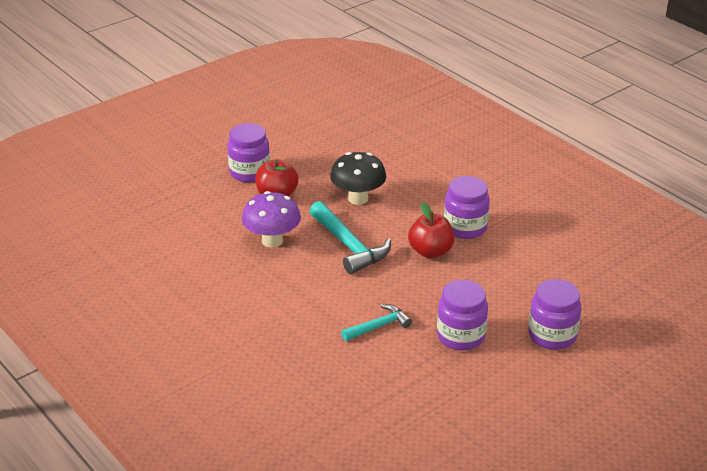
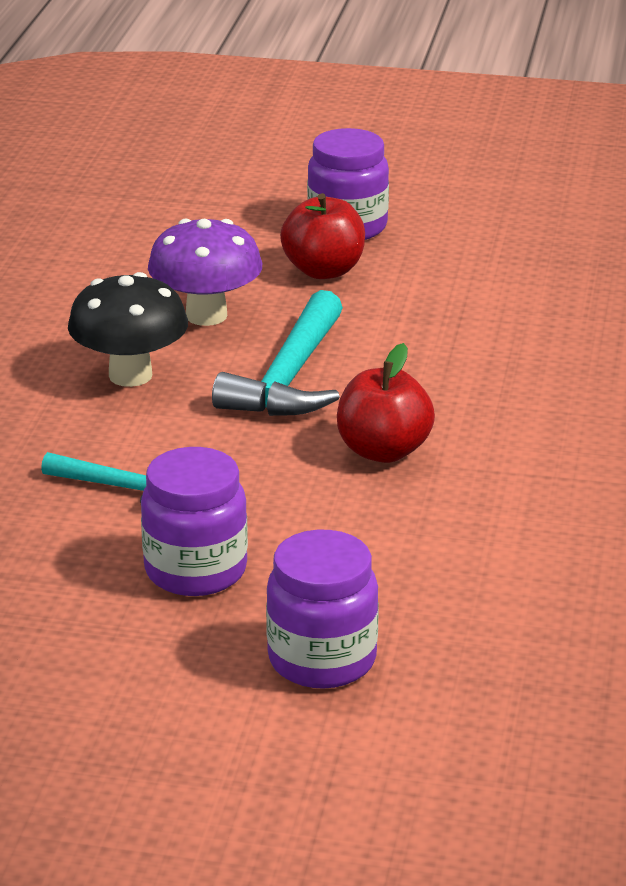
camera: 50 degrees right, 5 degrees down
black mushroom [330,152,386,205] -> black mushroom moved to [68,272,188,387]
purple jar [444,176,490,239] -> none

